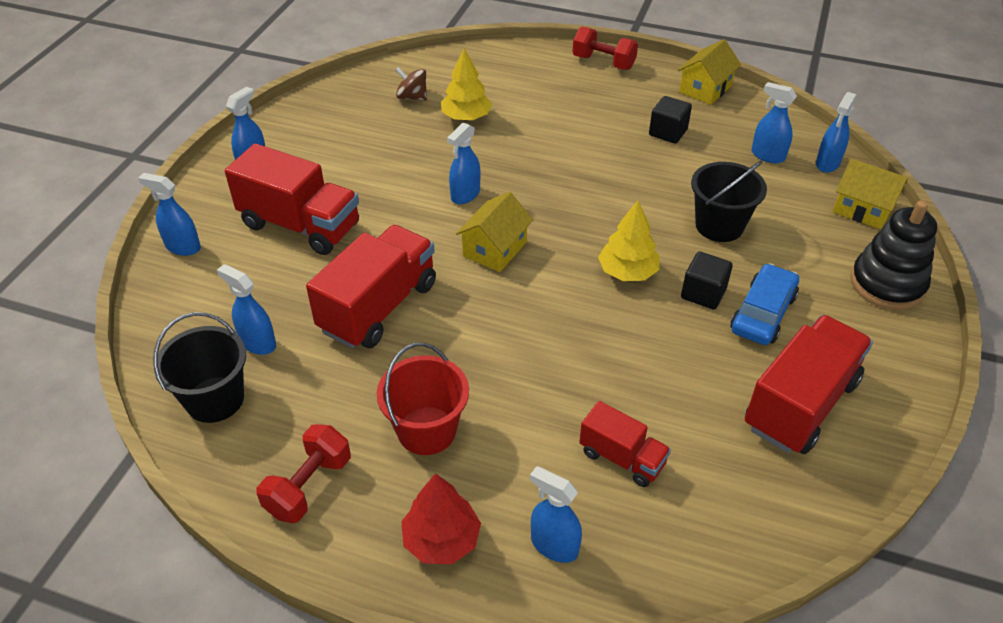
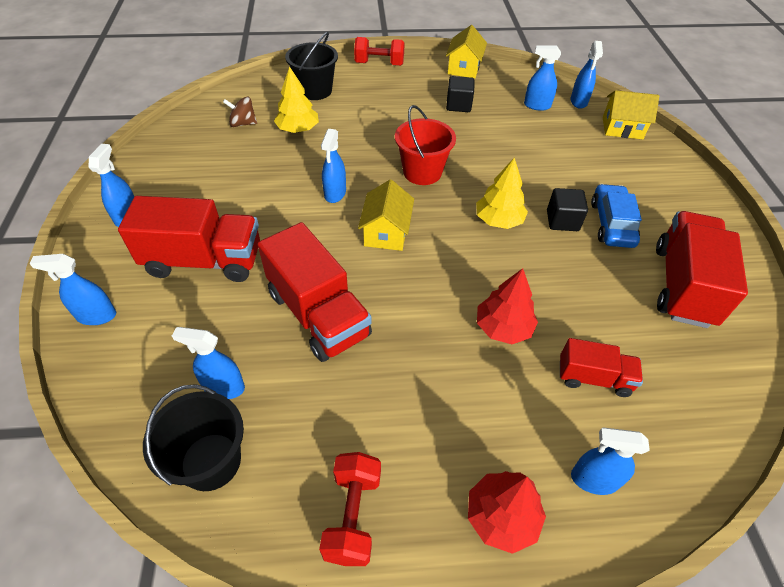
camera: 25 degrees left, 5 degrees up
red truck [306,225,436,349] -> red truck turned 135 degrees clockwise [257,222,372,362]
red bucket [377,343,469,455] -> red bucket moved to [395,105,456,185]
black bucket [691,160,767,242] -> black bucket moved to [285,32,338,100]
black stacking toy [850,200,937,310] -> none
none -> red tree [477,268,538,344]

